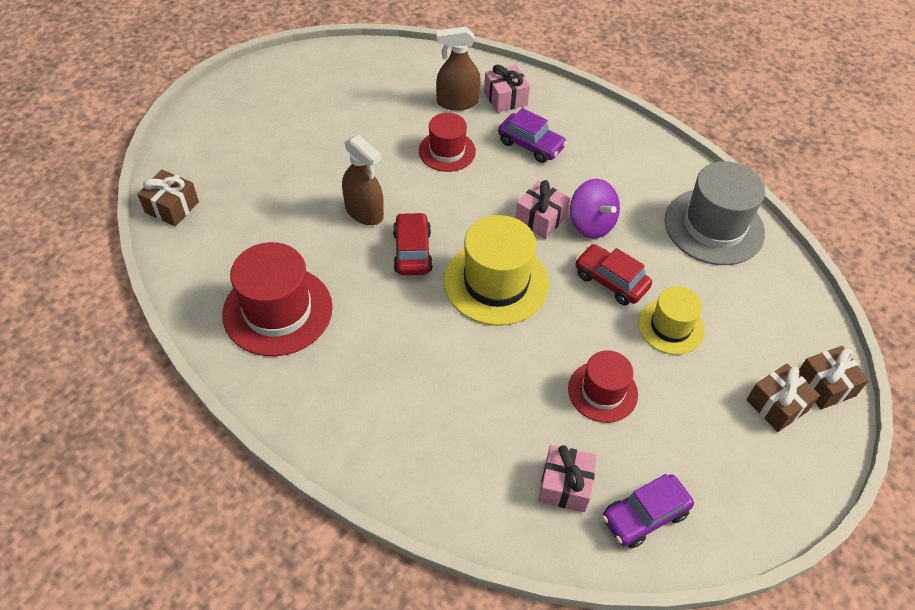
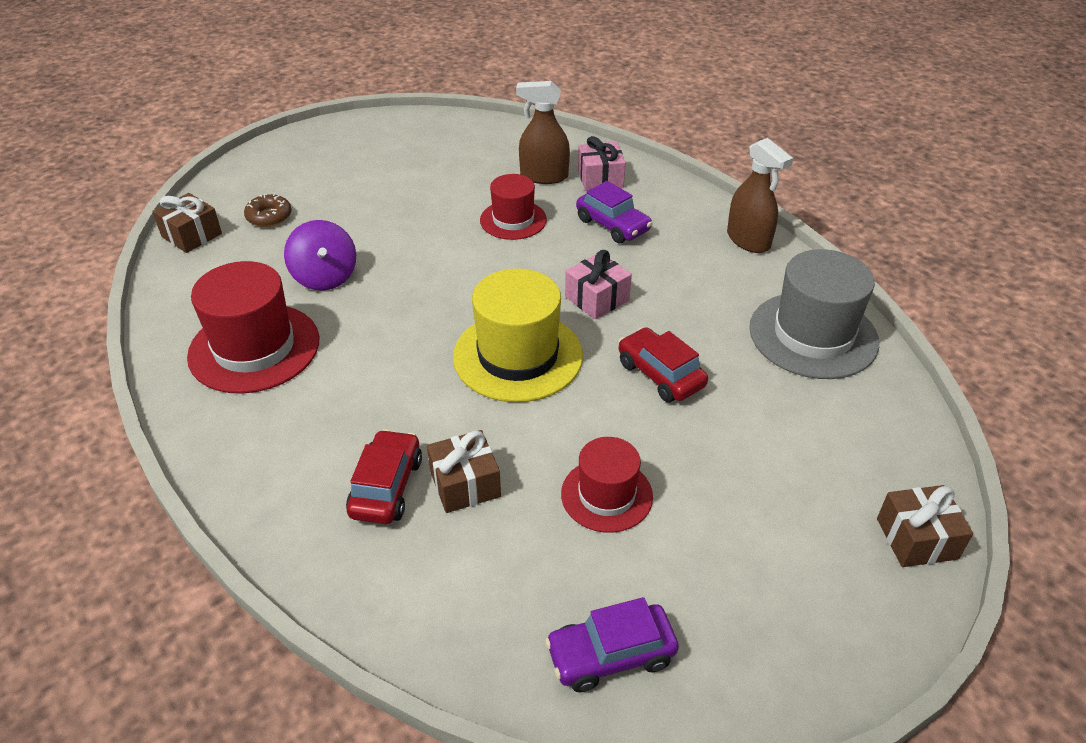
camera: 15 degrees right, 10 degrees down
brown spray bottle [342,134,384,225] -> brown spray bottle moved to [727,138,793,253]
red car [393,212,433,275] -> red car moved to [346,429,422,524]
pink gift [538,445,597,512] -> none
purple spinning top [570,179,620,239] -> purple spinning top moved to [284,220,356,291]
yellow hat [638,286,705,355] -> none
brown gift [746,363,820,432] -> brown gift moved to [427,430,501,513]
none -> brown donut [244,193,292,227]

